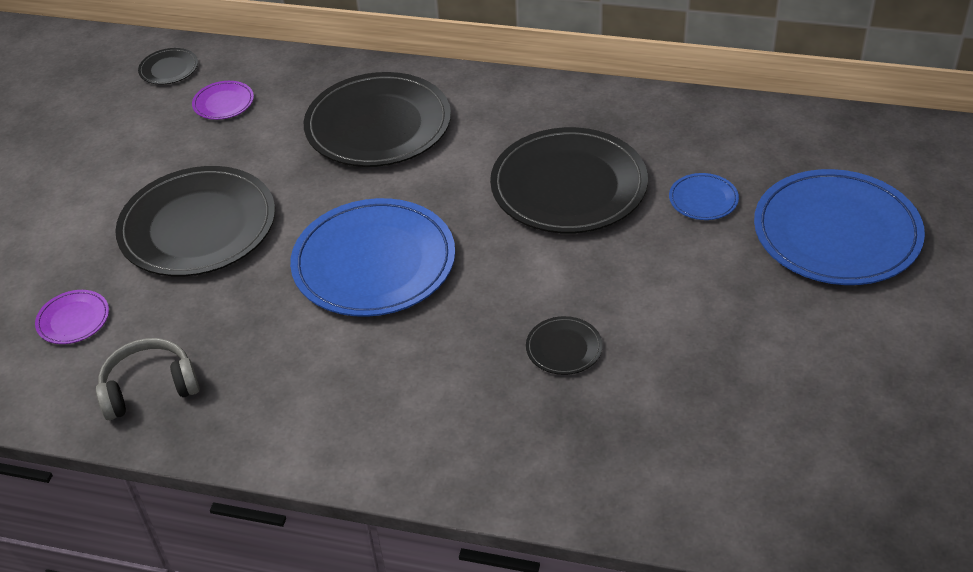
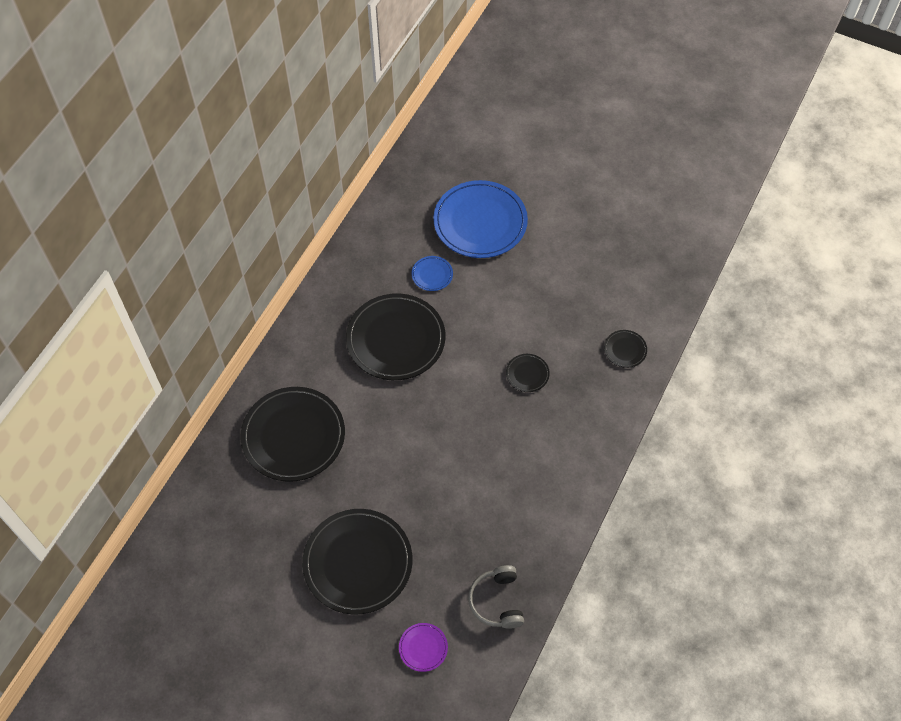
camera: 80 degrees left, 15 degrees up
black plate [138,48,198,85] -> black plate moved to [604,330,647,368]
purple plate [192,81,254,120] -> none
blue plate [290,198,455,317] -> none

